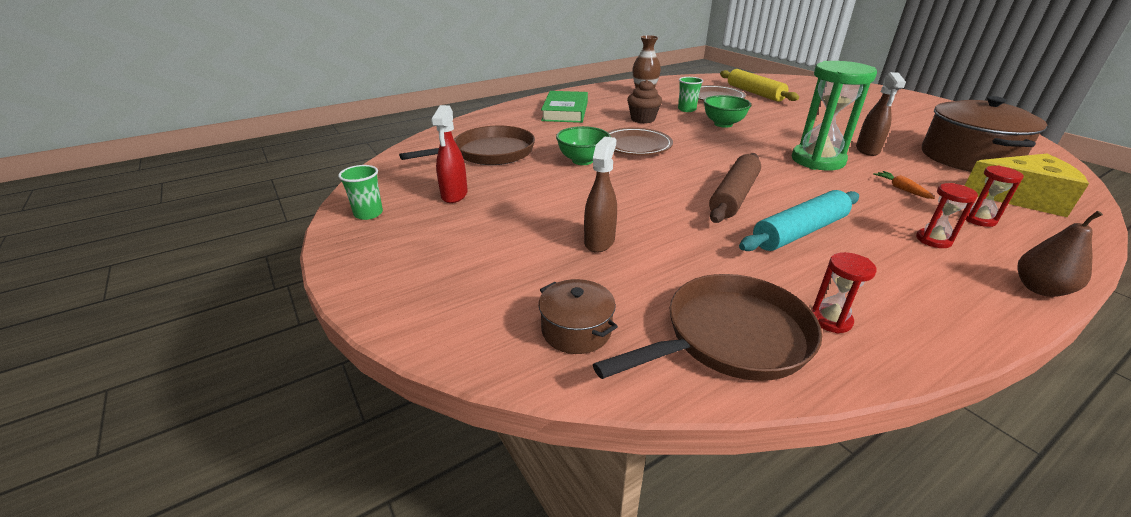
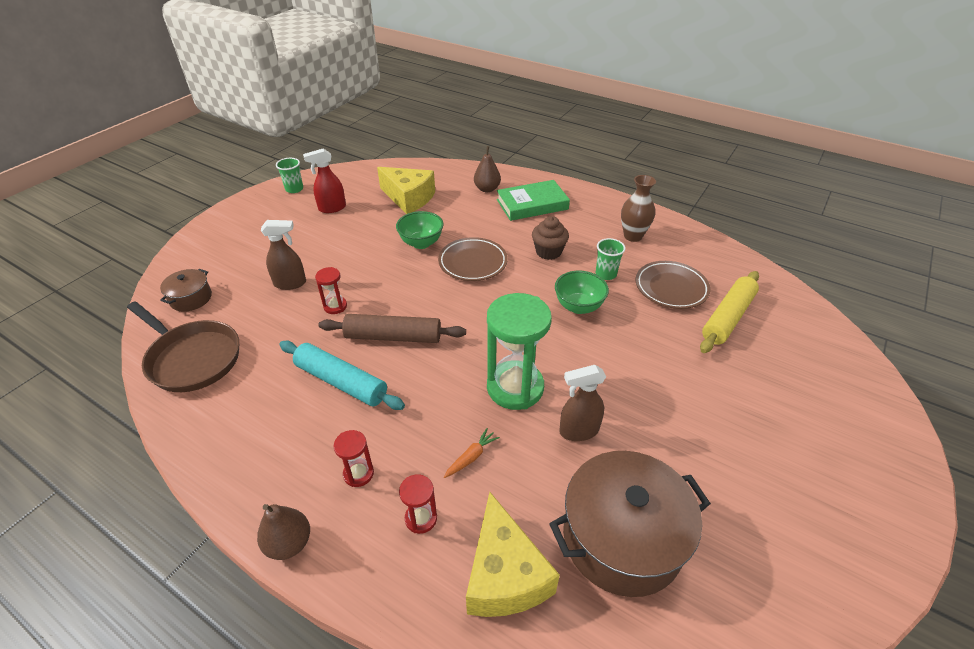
camera: 65 degrees right, 10 degrees up
brown pan [399,126,535,165] -> yellow cheese [377,167,435,214]
red hourglass [812,252,877,334] -> red hourglass moved to [315,267,347,314]
none -> brown pear [474,146,501,192]

